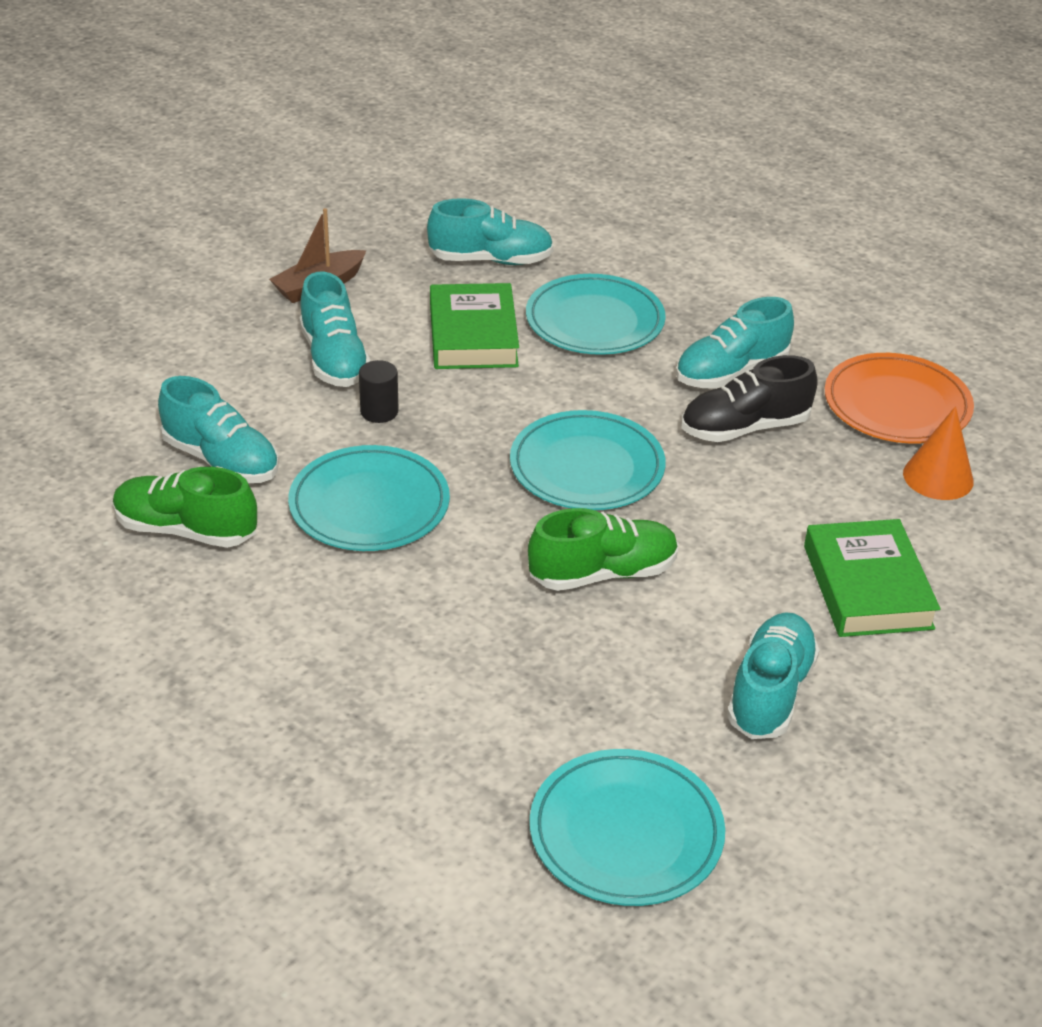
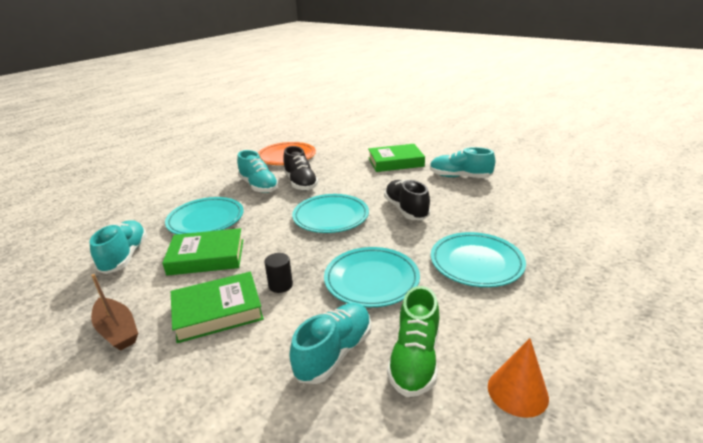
camera: 90 degrees left, 10 degrees down
turquoise shoe [299,272,371,387] -> green book [171,272,264,343]
green shoe [528,508,678,591] -> black shoe [384,179,430,220]
turquoise plate [530,749,725,906] -> turquoise plate moved to [431,232,526,287]
orange cone [903,406,974,500] -> orange cone moved to [488,338,549,418]

